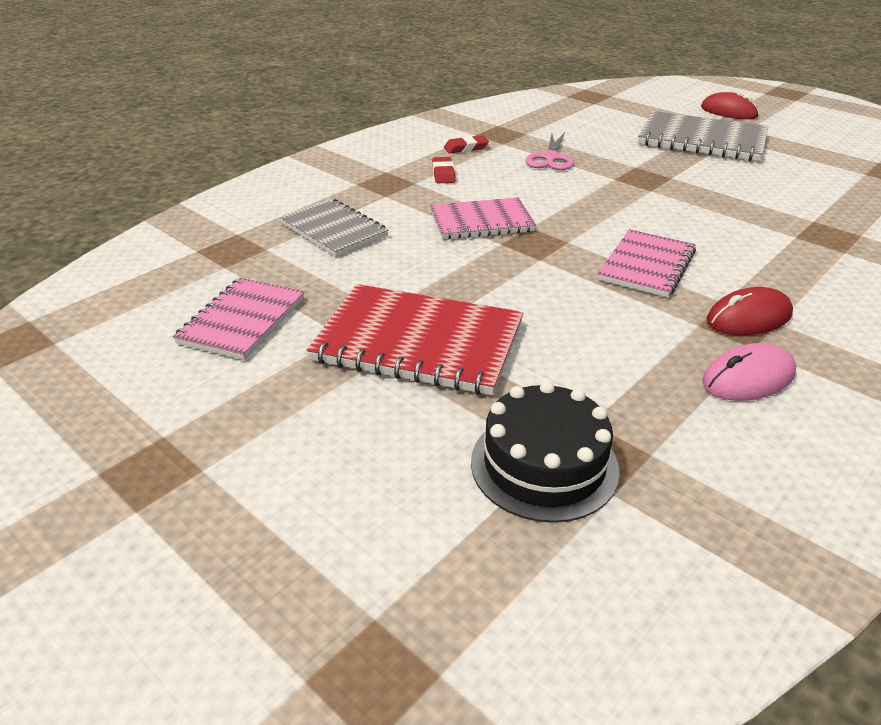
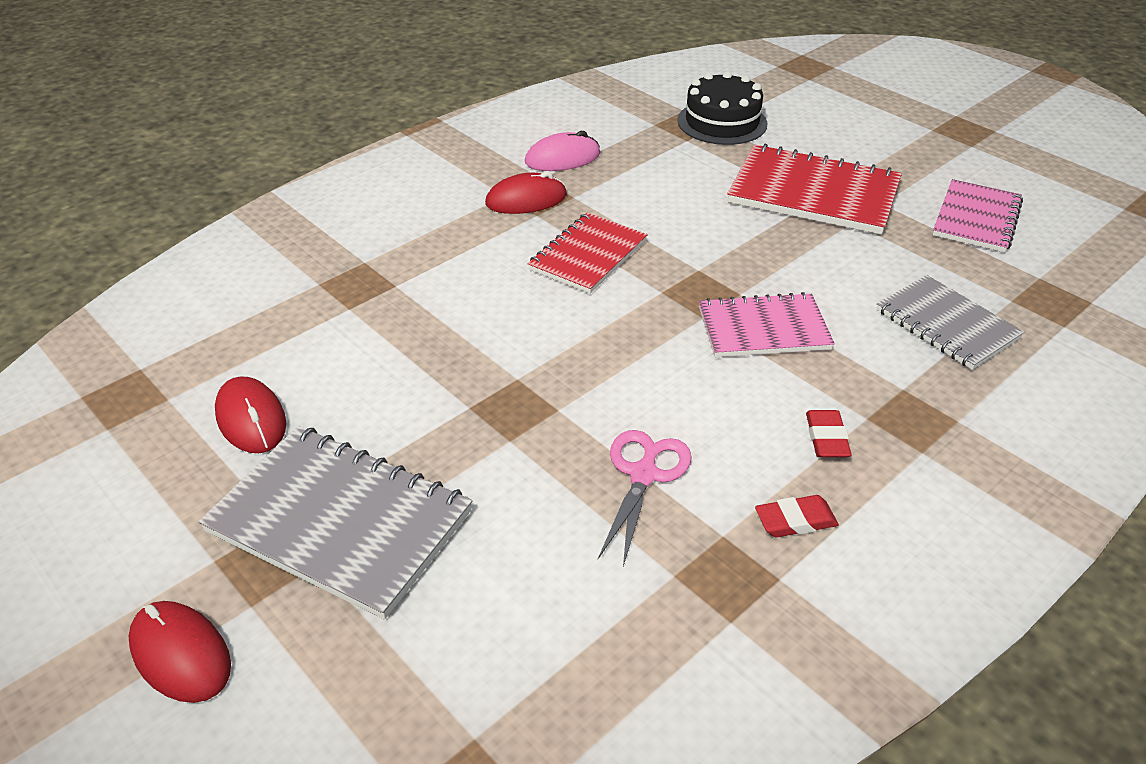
camera: 175 degrees left, 5 degrees up
pink notebook [598,229,696,297] -> red notebook [528,213,648,294]
none -> red mouse [215,376,286,453]

